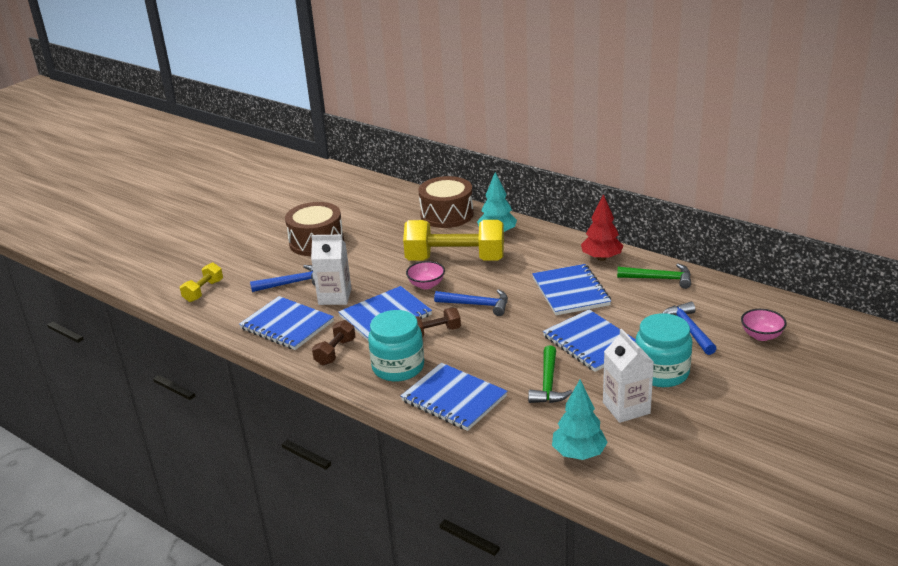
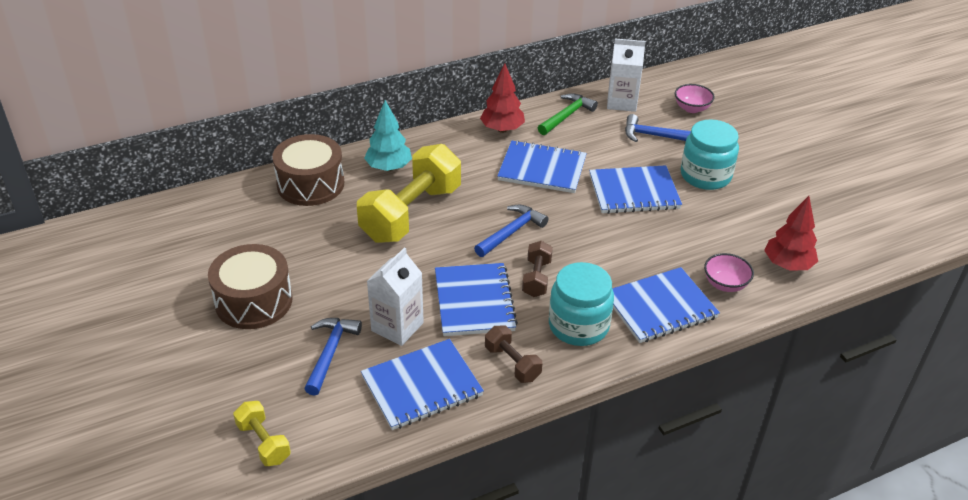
camera: 65 degrees left, 10 degrees up
pink bowl [406,261,445,289] -> pink bowl moved to [704,253,754,292]
green hammer [528,345,572,403] -> none
turquoise tree [552,379,608,460] -> red tree [764,196,818,271]
white carton [603,329,654,423] -> white carton moved to [607,38,646,112]

